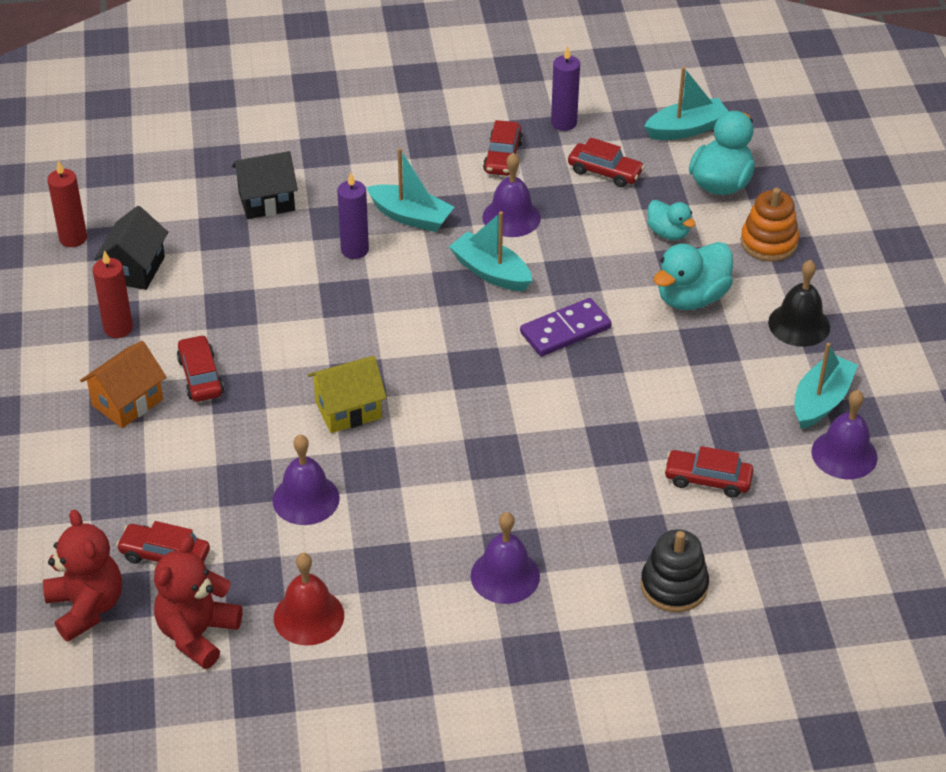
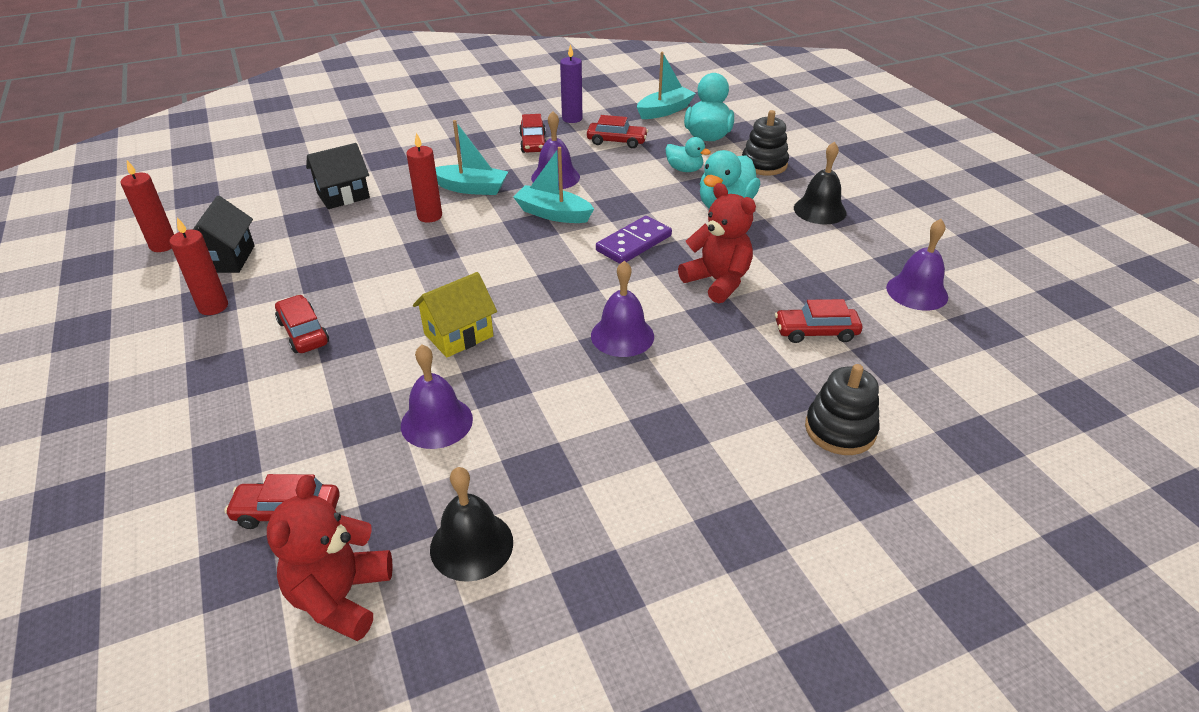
camera: 15 degrees left, 5 degrees down
red teddy bear [43,510,122,642] -> red teddy bear moved to [678,183,756,303]
orange house [80,341,166,428] -> none
red bell [274,553,344,646] -> black bell [430,467,513,582]
purple candle [337,173,369,259] -> red candle [406,133,442,223]
purple bell [471,512,540,604] -> purple bell moved to [591,261,654,357]
orange stacking toy [740,188,799,262] -> black stacking toy [742,110,789,176]
turquoise boat [794,343,858,429] -> none

